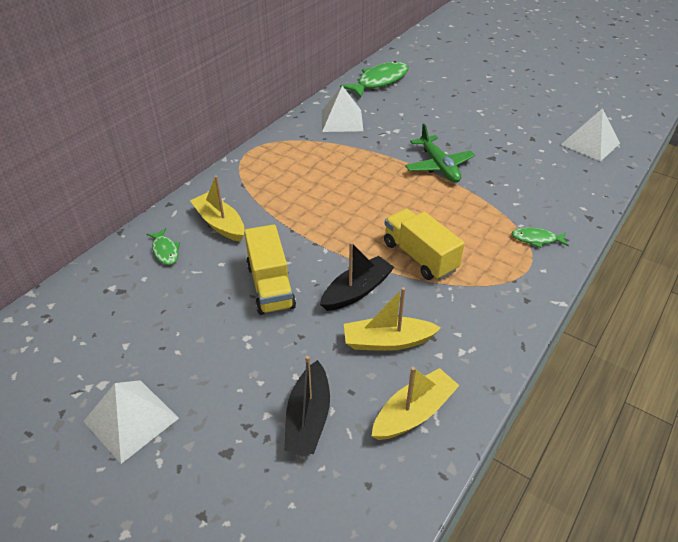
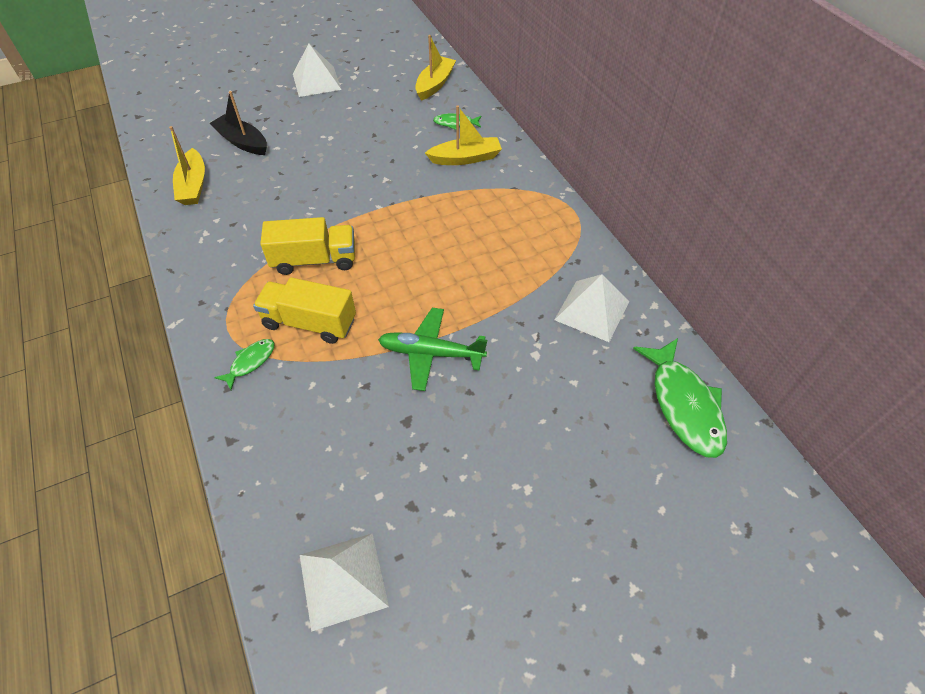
camera: 120 degrees right, 10 degrees up
yellow truck [244,225,296,315] -> yellow truck moved to [253,277,356,344]
black boat [320,242,395,311] -> none
yellow boat [344,287,441,351] -> yellow boat moved to [415,35,456,100]

